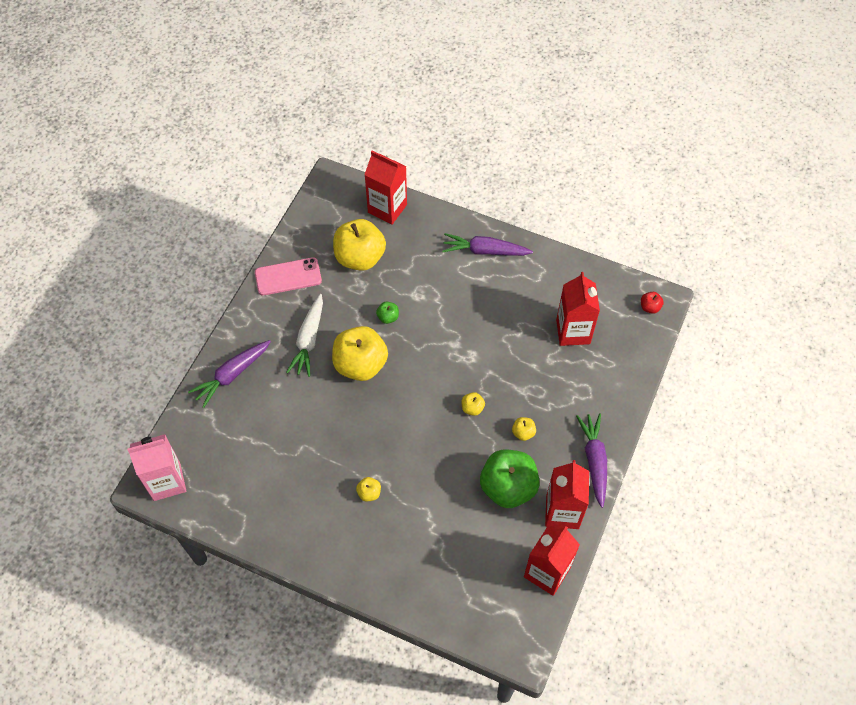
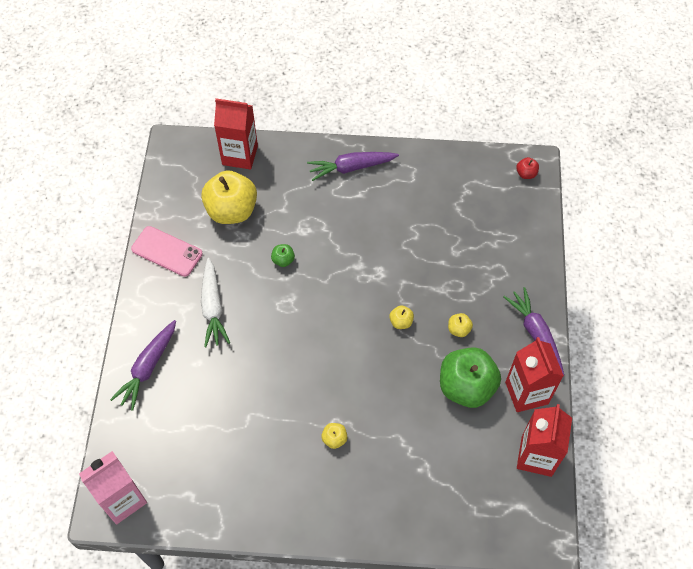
camera: 20 degrees left, 0 degrees up
pink phone [255,257,322,296] -> pink phone turned 60 degrees clockwise [131,226,203,277]
yellow apple [332,326,388,381] -> none
red carton [556,272,600,346] -> none

